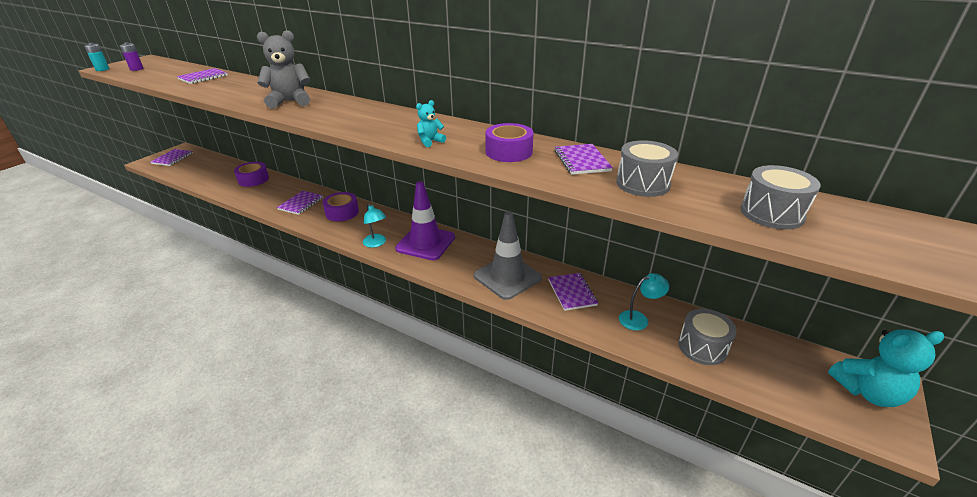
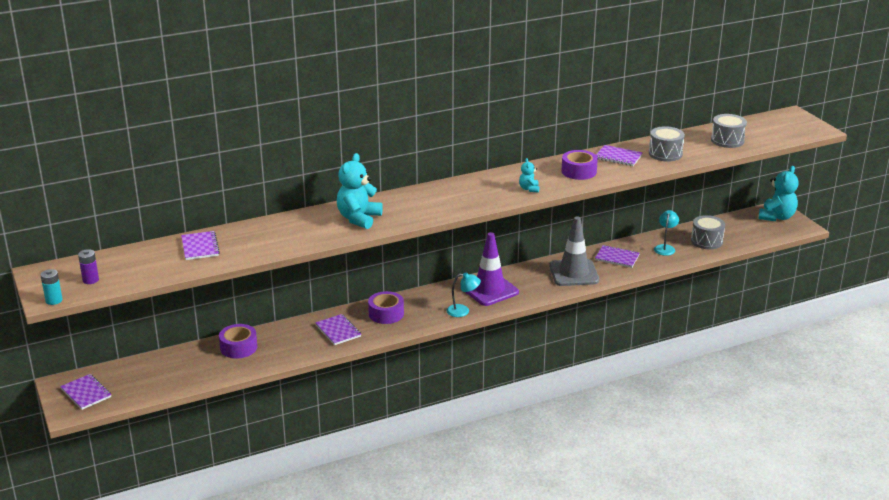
camera: 55 degrees left, 5 degrees down
grey teddy bear [257,30,311,108] -> turquoise teddy bear [337,153,383,229]

